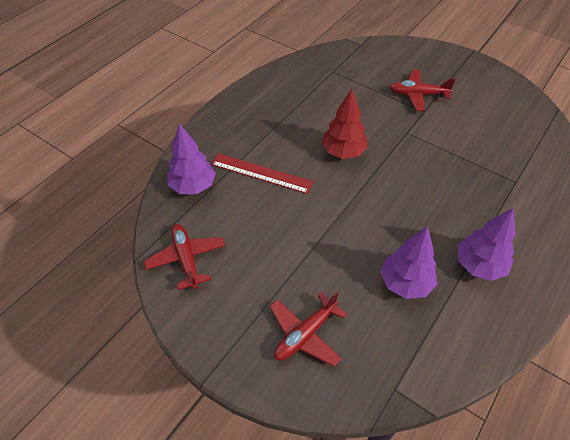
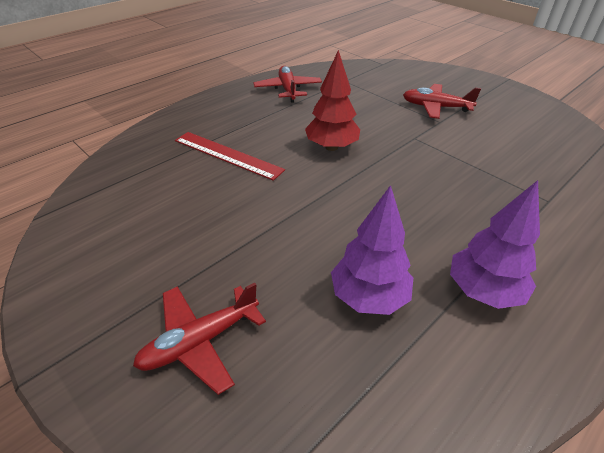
camera: 10 degrees right, 10 degrees down
red plane [144,224,225,290] -> red plane moved to [253,66,322,103]
purple tree [167,123,216,194] -> none

